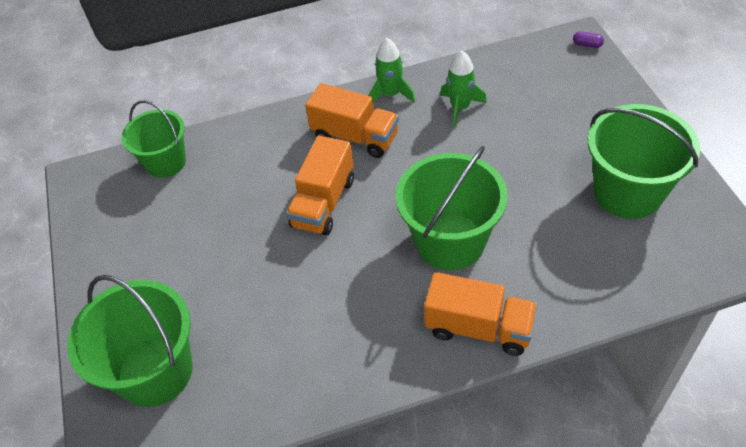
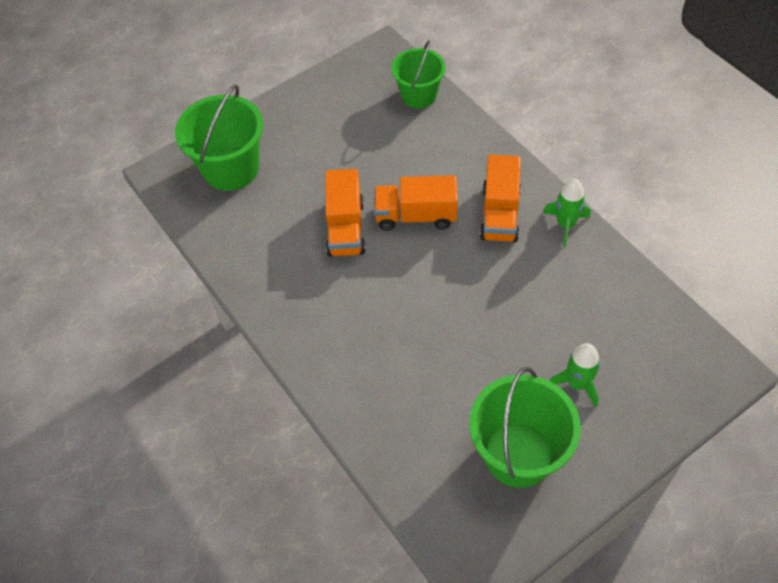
camera: 70 degrees right, 5 degrees up
green bucket [396,146,508,270] -> none
orange truck [424,272,537,356] -> orange truck moved to [325,169,366,257]
green rocket [440,51,487,127] -> green rocket moved to [550,343,600,408]
purple capsule [573,31,604,48] -> none

